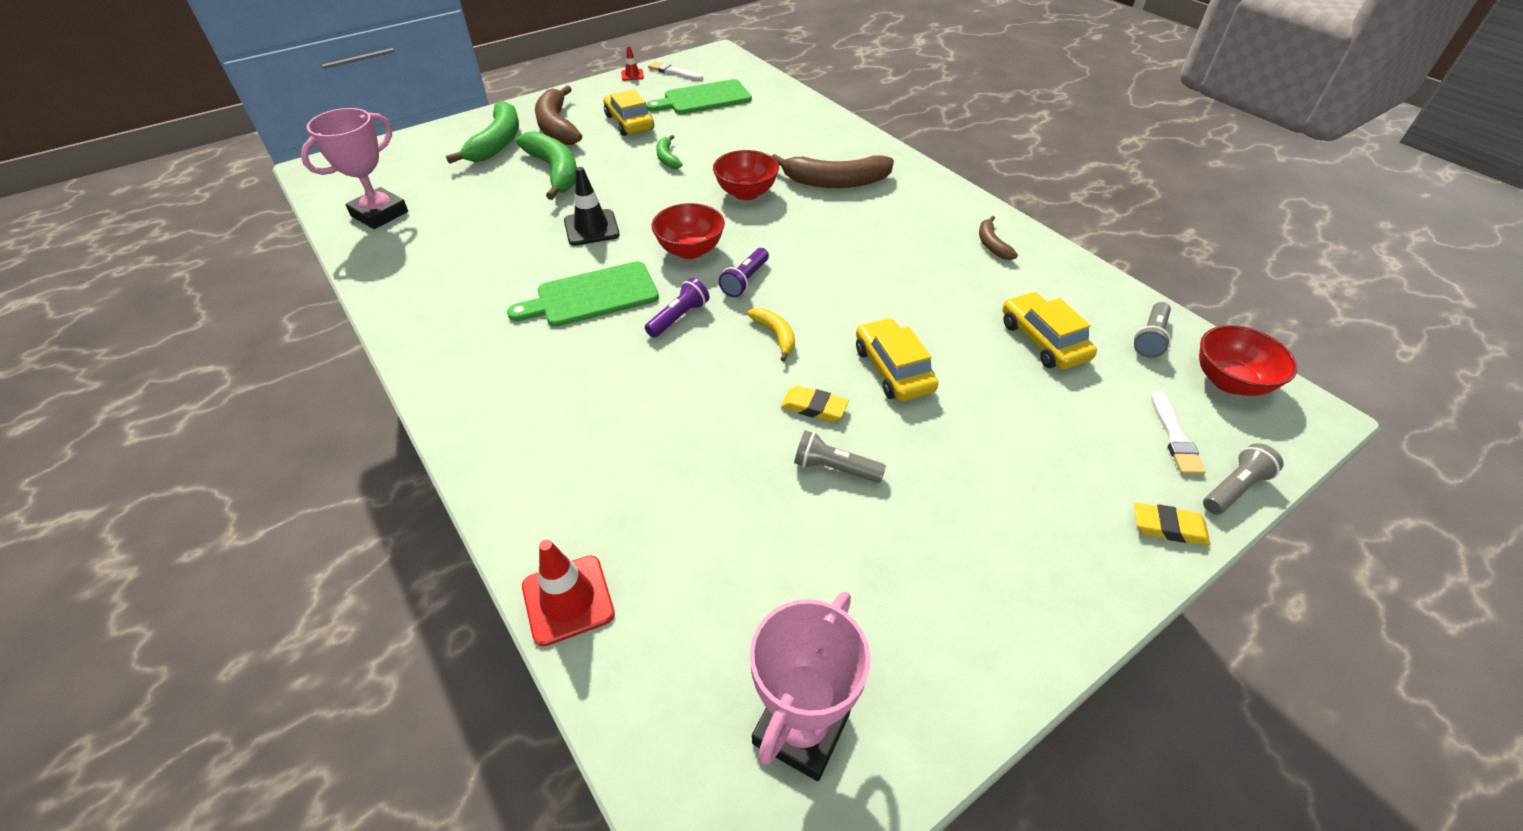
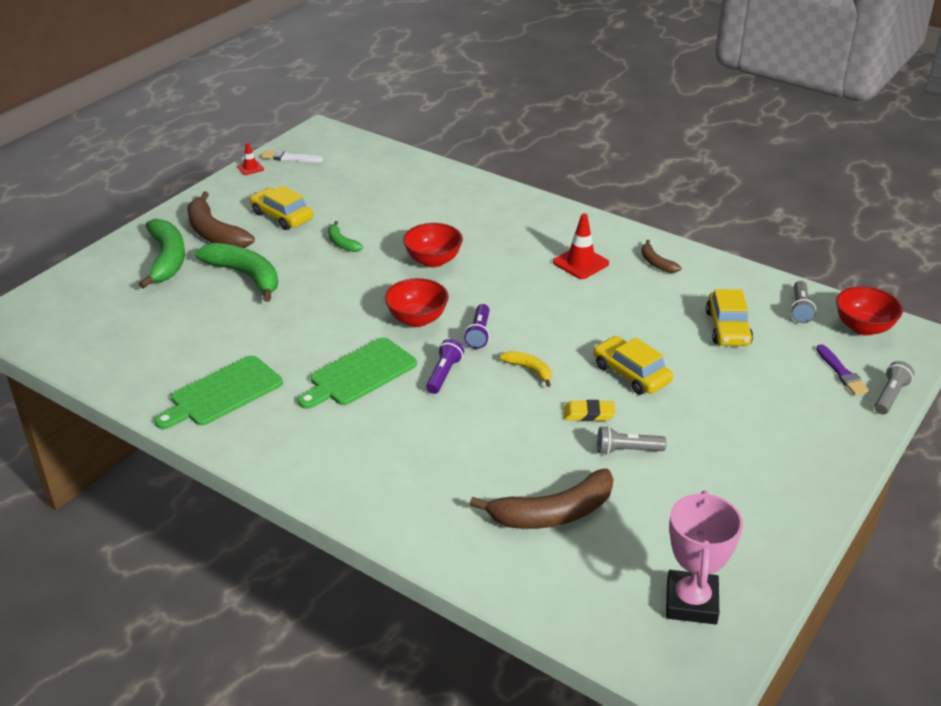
camera: 20 degrees left, 10 degrees down
pink trophy [301,108,408,229] -> none
red traffic cone [522,540,615,646] -> red traffic cone moved to [553,214,609,279]
black traffic cone [564,167,620,246] -> none
green cutting board [646,79,752,114] -> green cutting board moved to [154,356,283,429]
brown banana [772,154,894,188] -> brown banana moved to [470,469,613,529]
yellow car [1003,292,1097,369] -> yellow car turned 135 degrees counterclockwise [706,289,753,346]
yellow eraser [1134,502,1210,546] -> none
white brush [1151,391,1206,475] -> purple brush [816,344,870,396]

